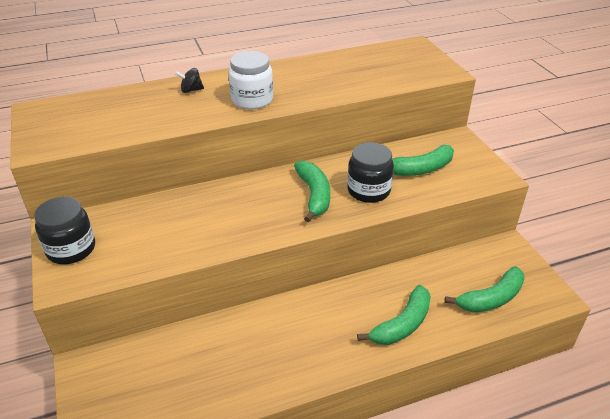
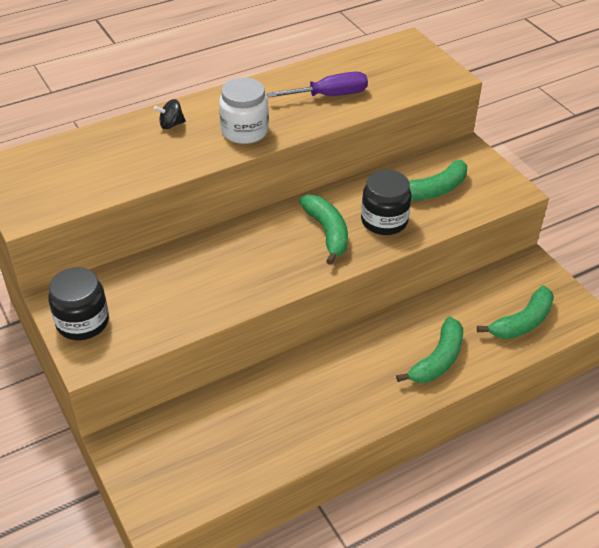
camera: 10 degrees left, 5 degrees up
none -> purple screwdriver [267,72,368,98]

